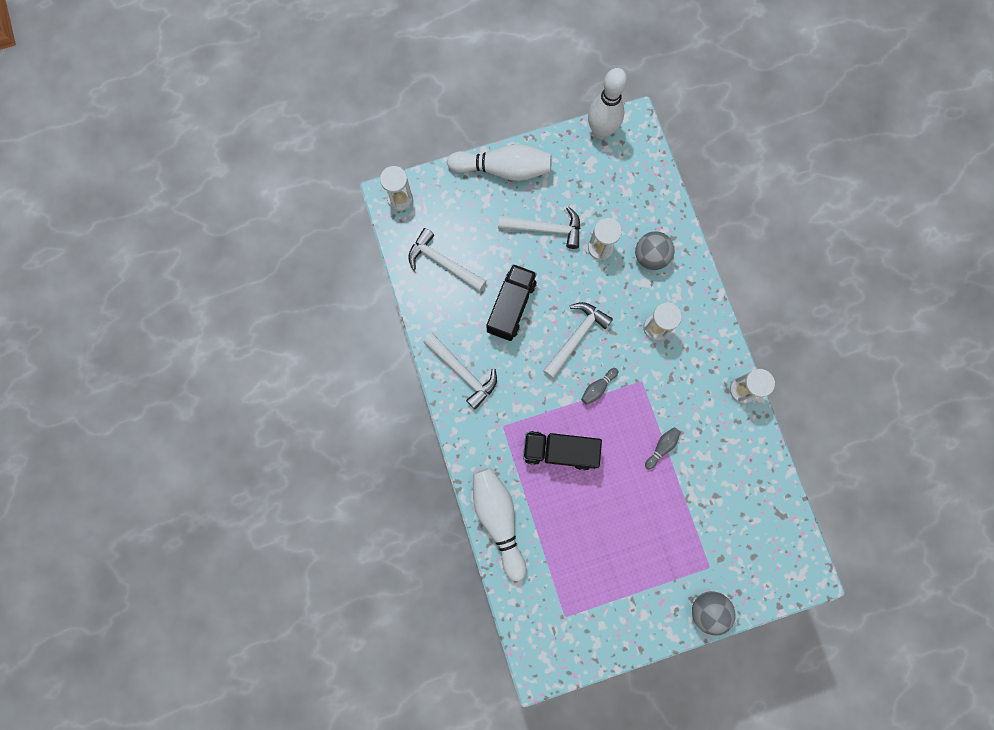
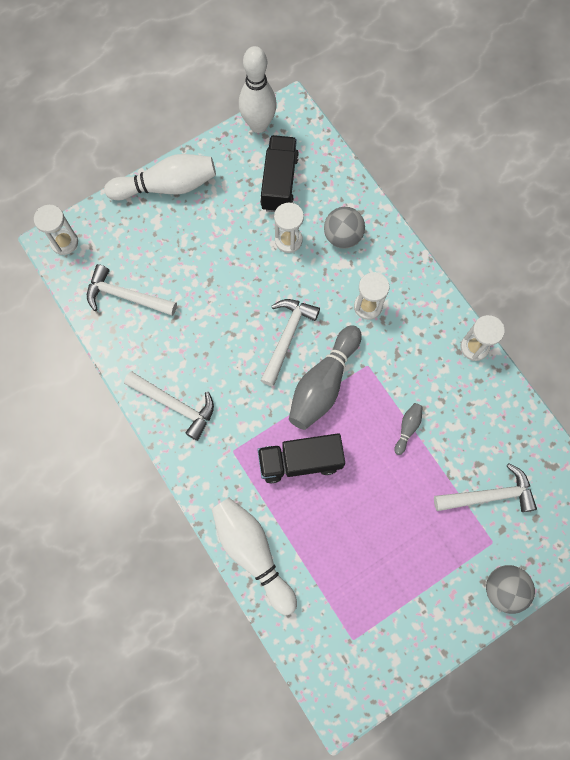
camera: 15 degrees left, 5 degrees down
black truck [486,264,537,341] -> black truck moved to [260,135,299,212]
white hammer [498,207,581,249] -> white hammer moved to [434,463,537,512]
grey bowling pin [581,368,618,405] -> grey bowling pin [289,325,362,430], size x2.25

